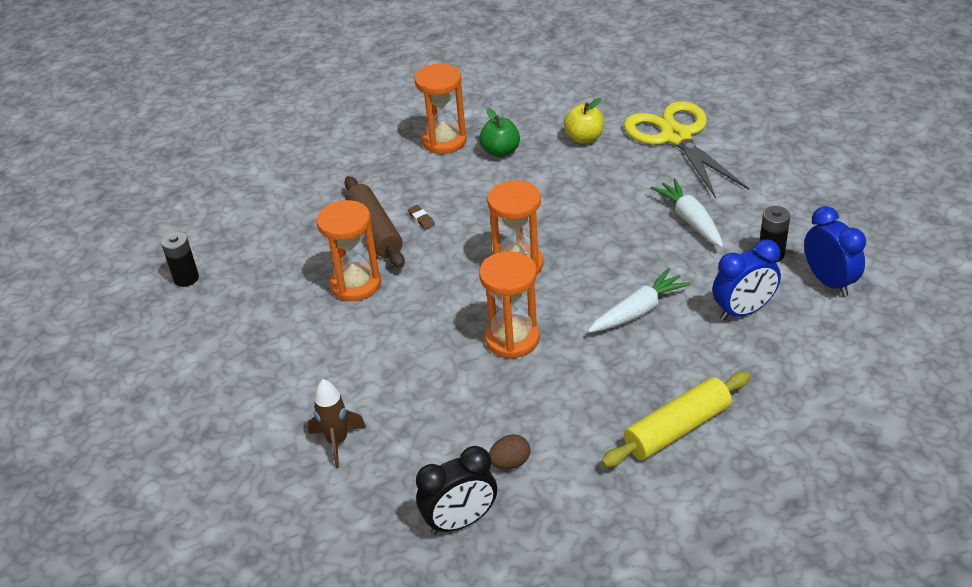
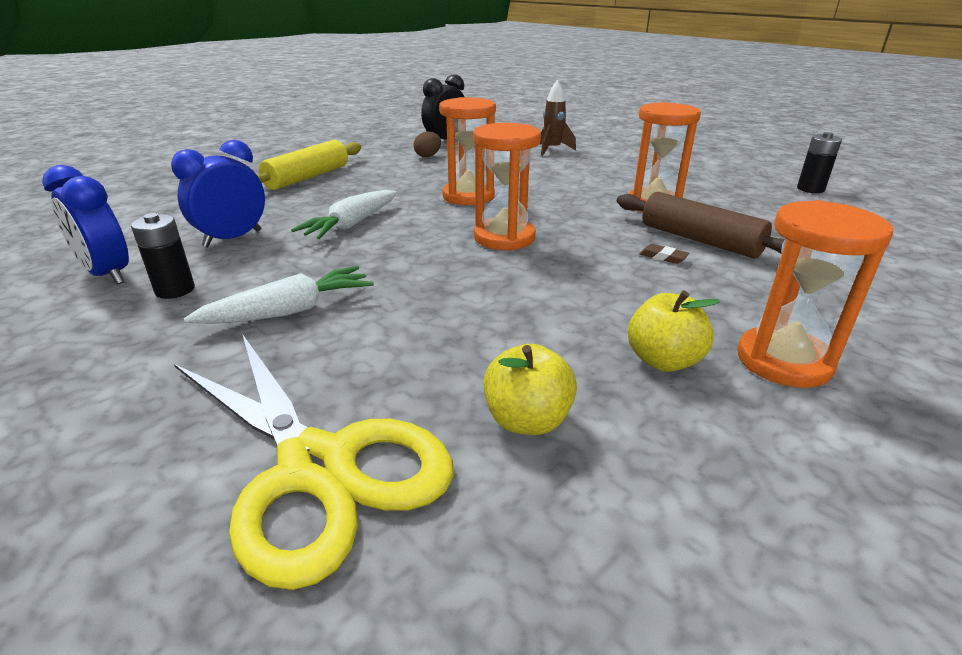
camera: 155 degrees right, 10 degrees down
green apple [479,108,520,157] -> yellow apple [628,290,720,372]
white carrot [651,179,723,247] -> white carrot turned 75 degrees counterclockwise [184,266,374,324]

